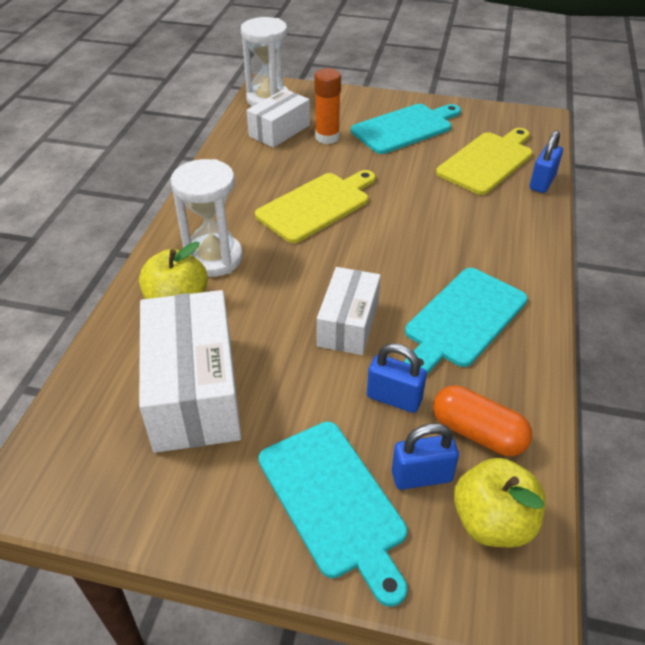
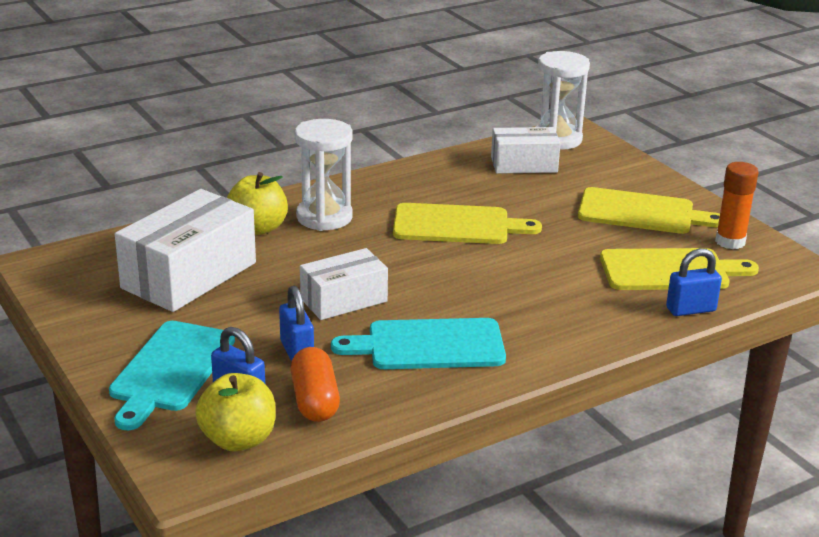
camera: 45 degrees right, 15 degrees down
orange glue stick [314,68,341,144] -> orange glue stick moved to [715,162,759,249]
turquoise cutting board [351,104,461,154] -> yellow cutting board [578,187,720,234]

